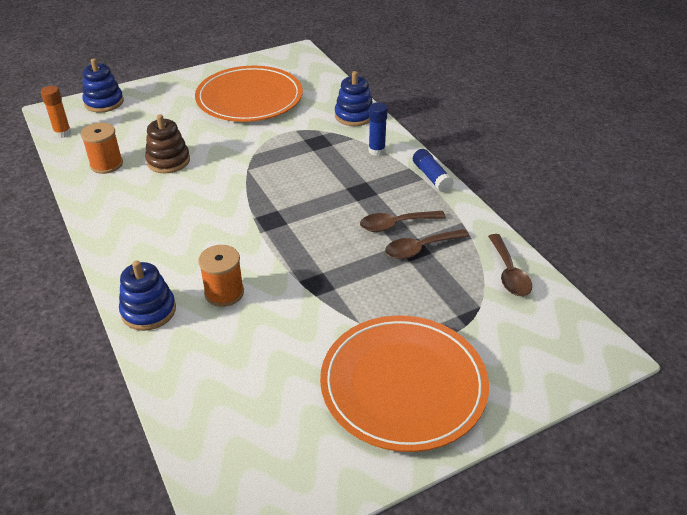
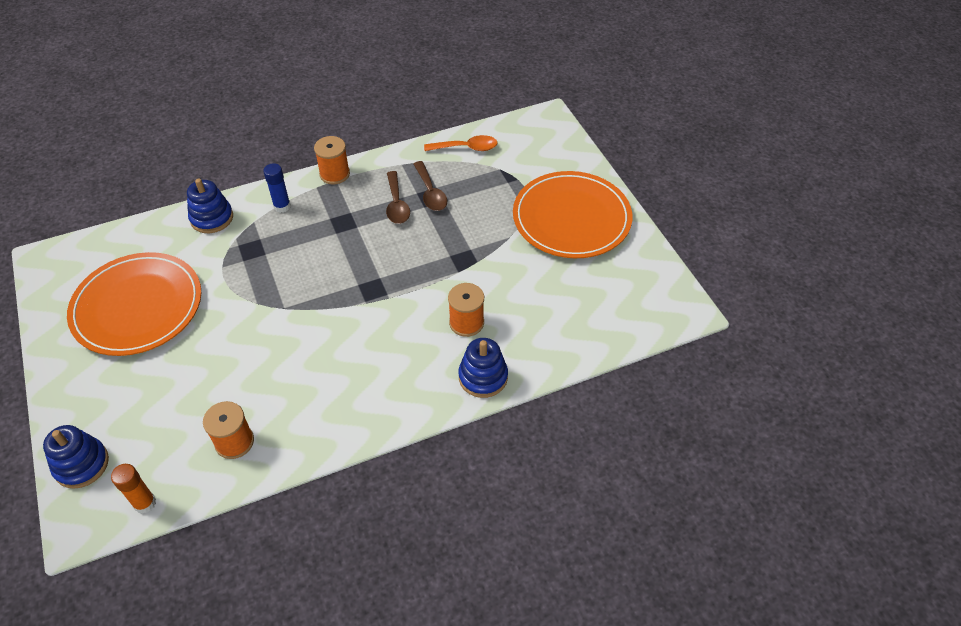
camera: 85 degrees left, 10 degrees up
brown stacking toy [145,114,190,173] -> none
blue glue stick [413,149,454,192] -> orange spool [314,136,350,184]
brown spoon [488,234,532,296] -> orange spoon [424,135,498,151]

